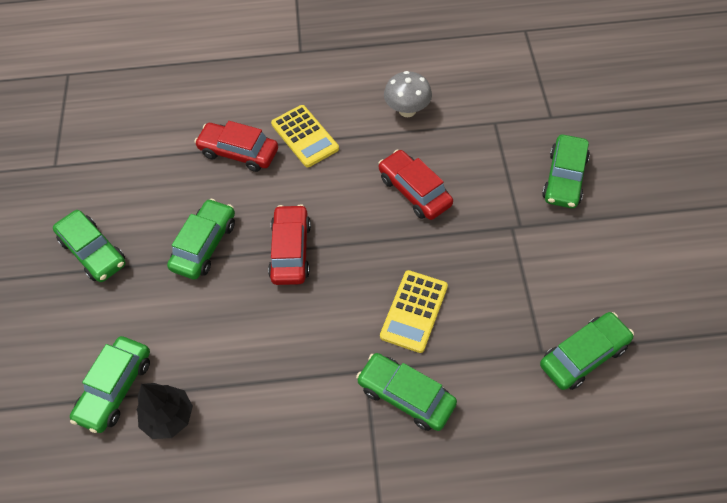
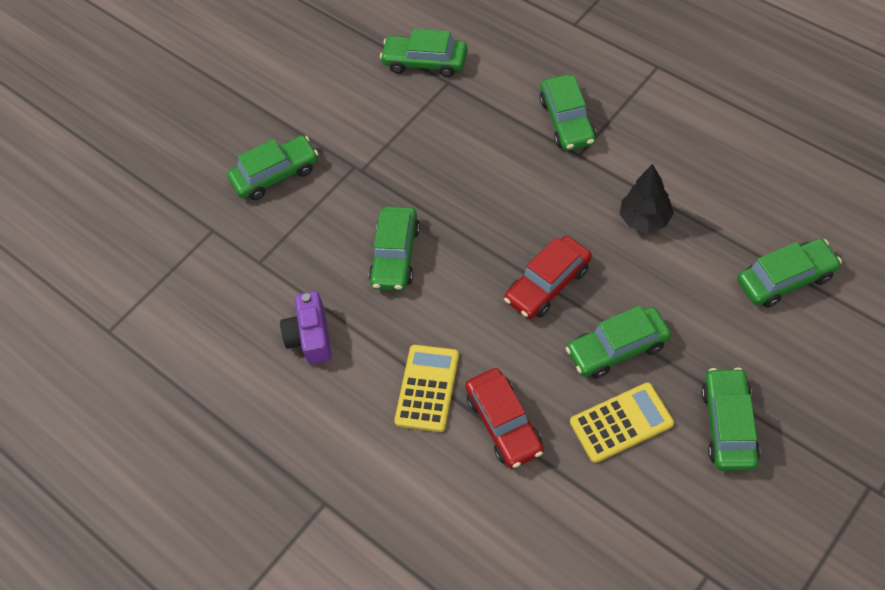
camera: 130 degrees left, 0 degrees up
black tree [137,383,193,439] -> black tree moved to [620,164,674,233]
red car [378,150,453,220] -> green car [369,206,420,291]
yellow calculator [380,270,448,353] -> yellow calculator moved to [570,383,674,463]
grey mushroom [384,71,432,117] -> purple camera [280,291,332,364]

